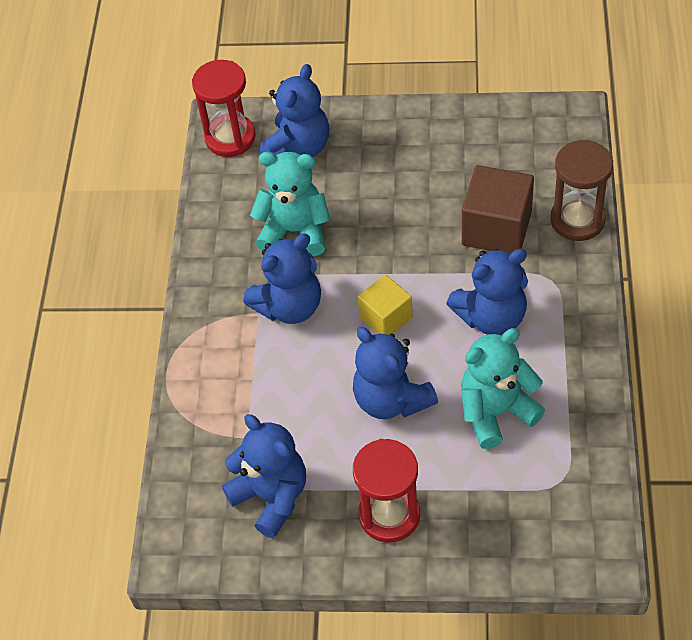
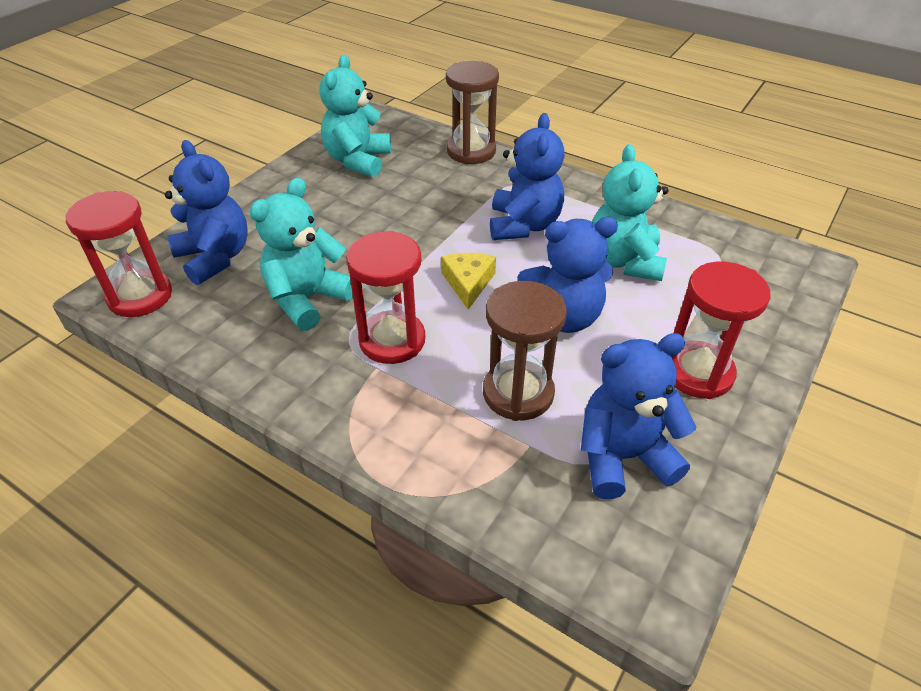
camera: 65 degrees left, 10 degrees down
blue teddy bear [243,234,321,324] -> red hourglass [346,231,425,364]
yellow cube [358,275,413,335] -> yellow cheese [441,253,496,310]
brown cube [462,165,534,254] -> none
none -> turquoise teddy bear [319,54,391,177]
none -> brown hourglass [483,281,567,421]

